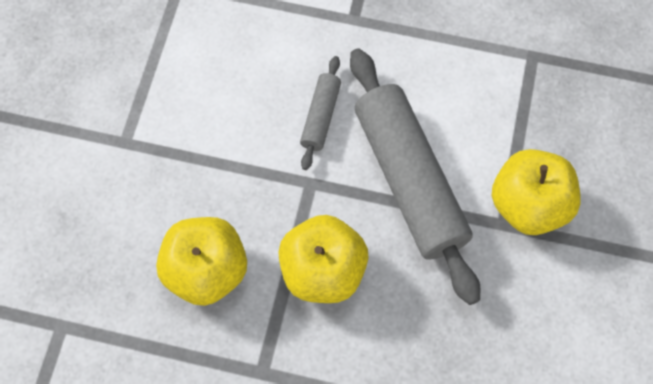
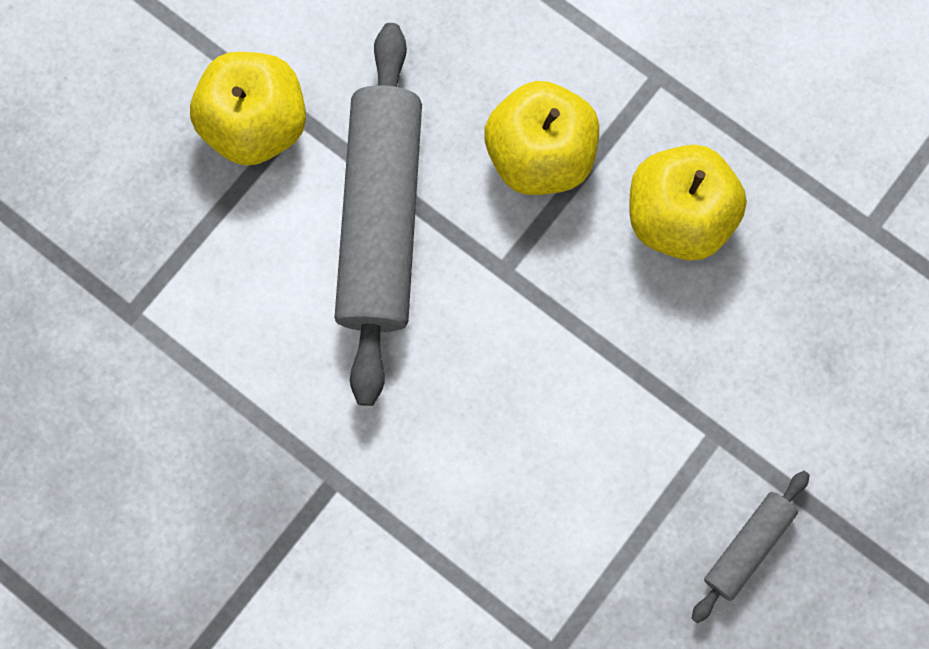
camera: 155 degrees left, 10 degrees up
grey rolling pin [300,56,341,170] -> grey rolling pin moved to [692,471,810,623]

